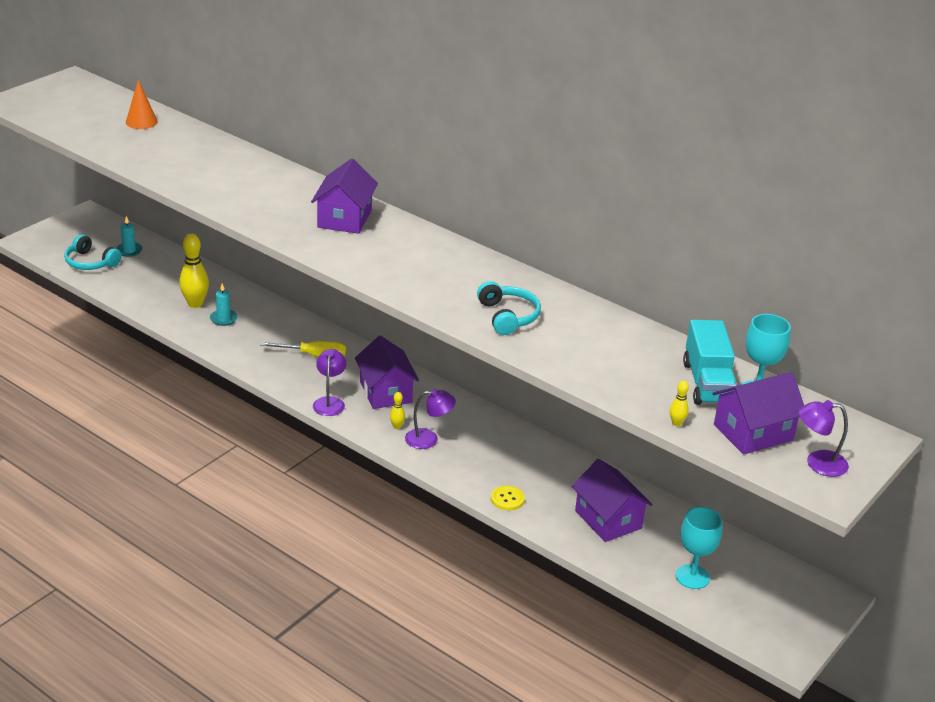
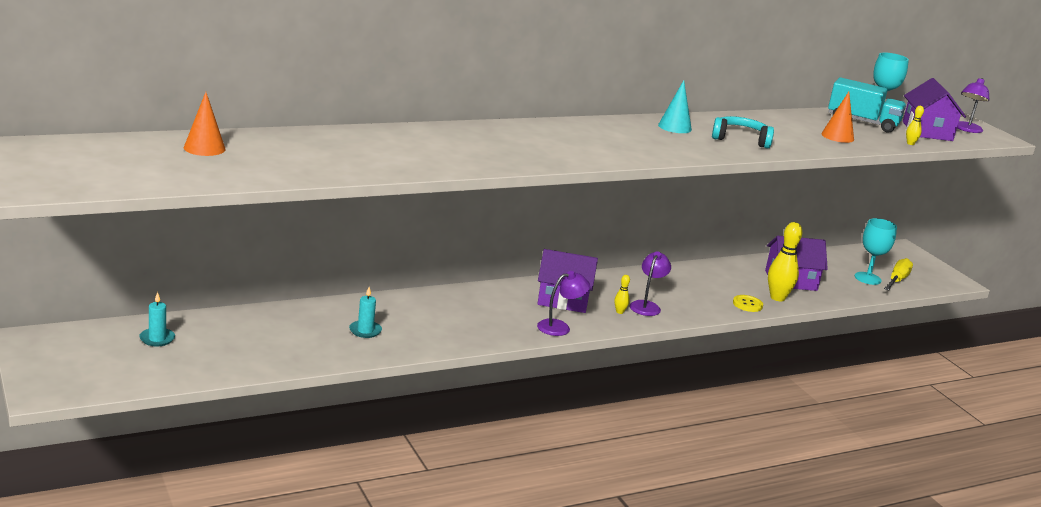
camera: 65 degrees left, 10 degrees down
turquoise headphones [64,234,121,270] -> none
yellow bowling pin [179,233,209,308] -> yellow bowling pin moved to [768,222,802,301]
yellow screwdriver [260,341,346,357] -> yellow screwdriver moved to [884,258,913,290]
purple house [311,159,378,234] -> none
purple lamp [313,349,346,416] -> purple lamp turned 120 degrees clockwise [537,271,590,336]
none -> turquoise cone [658,80,692,133]
none -> orange cone [821,92,854,143]

